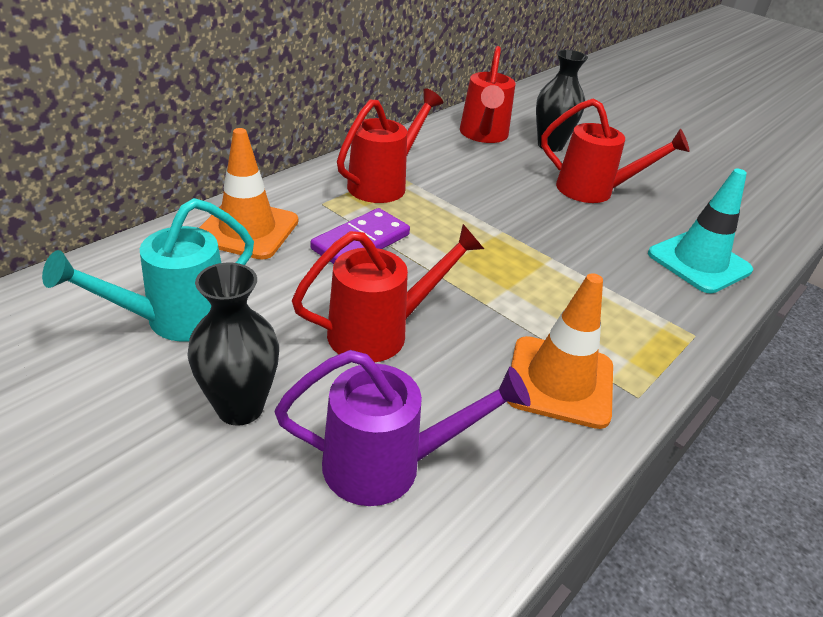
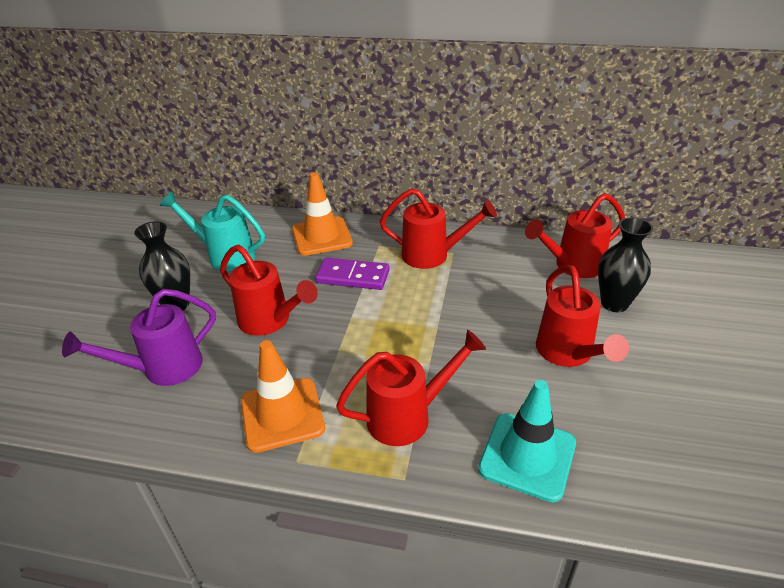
camera: 65 degrees right, 0 degrees up
purple watering can [275,350,531,506] -> purple watering can turned 90 degrees clockwise [62,289,216,386]
none -> red watering can [336,330,486,446]

